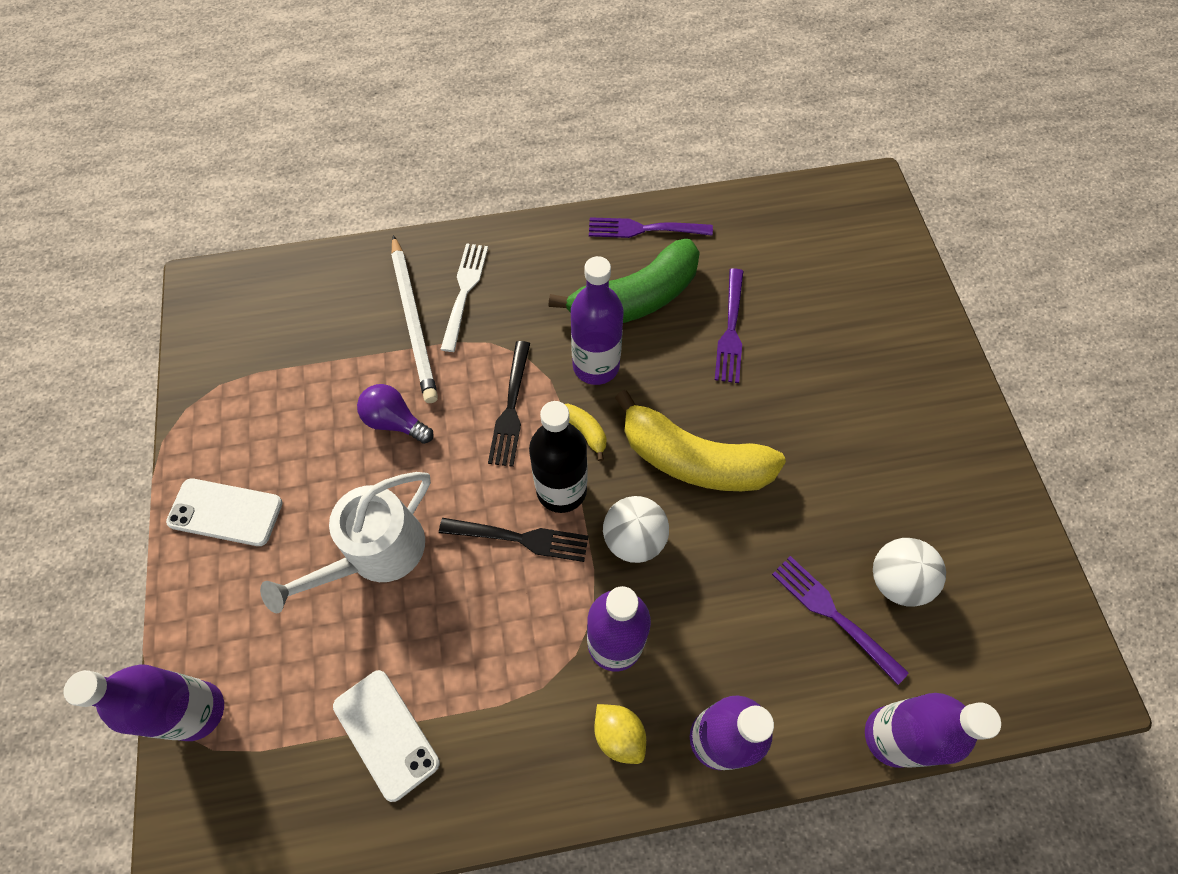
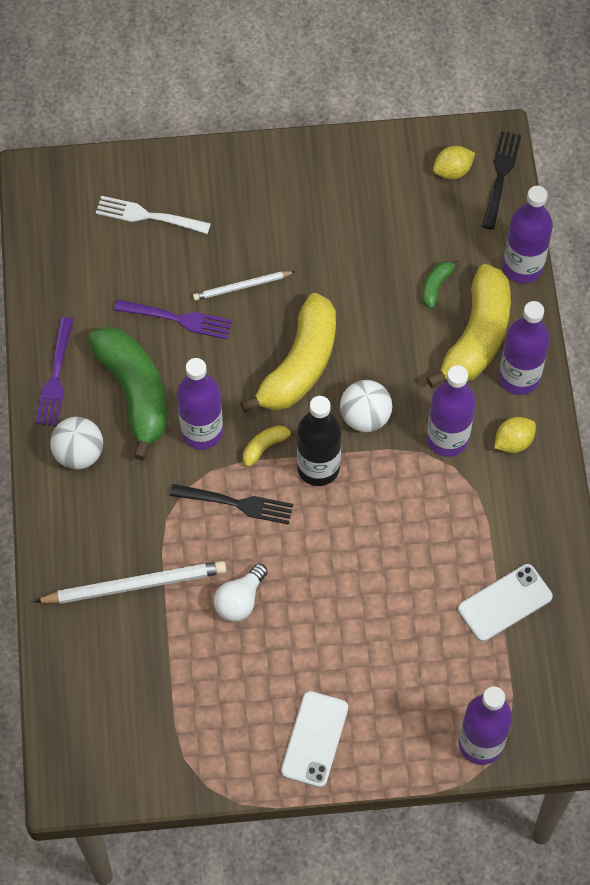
camera: 85 degrees left, 0 degrees up
white watering can [260,472,431,613] -> none
purple light bulb [357,384,434,444] -> white light bulb [214,563,268,622]
black fork [439,518,588,562] -> black fork moved to [482,131,521,230]
white fork [440,243,488,352] -> white fork moved to [96,196,211,234]
purple fork [772,556,909,685] -> green banana [422,260,461,309]
white ball [873,538,946,607] -> white ball moved to [50,417,103,469]
none -> white pencil [193,271,296,301]
none -> yellow banana [426,264,511,388]
none -> yellow lemon [433,146,475,179]

